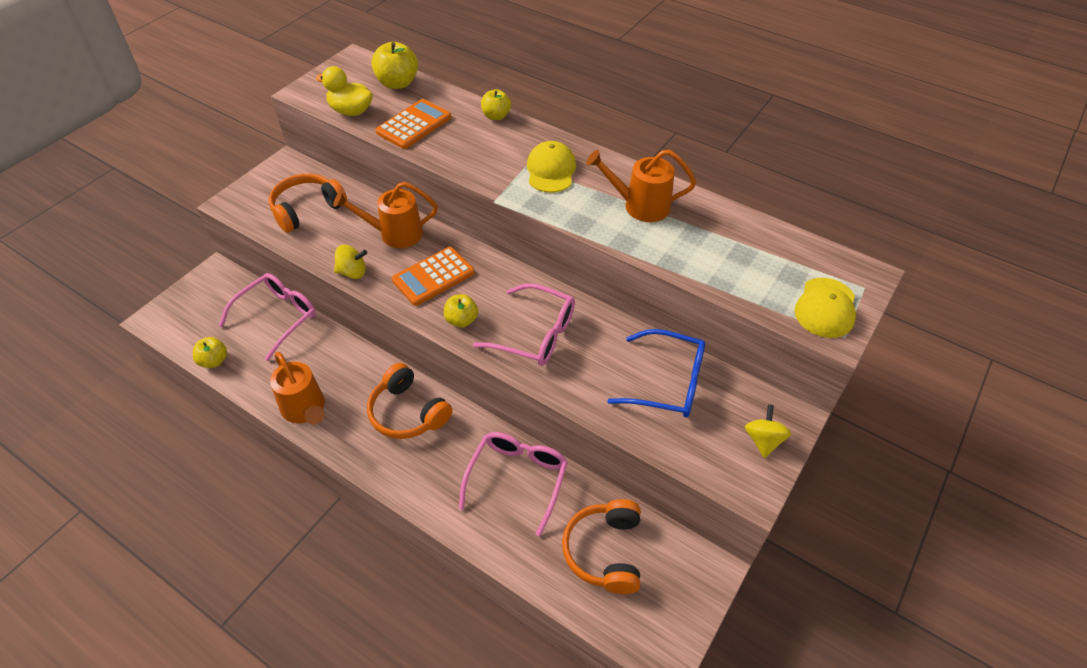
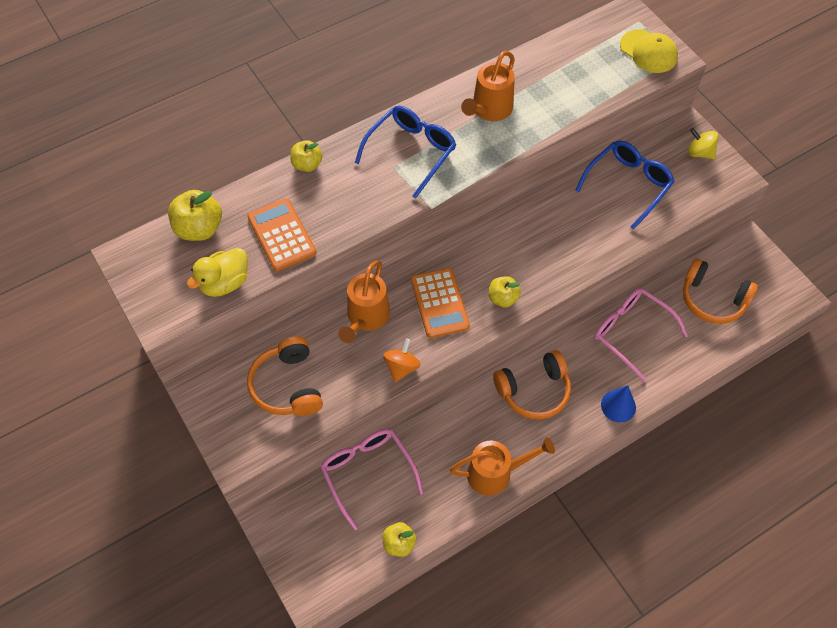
camera: 65 degrees left, 10 degrees up
yellow spinning top [334,245,367,279] -> orange spinning top [383,339,420,382]
pink glasses [473,283,575,366] -> none
yellow cap [527,141,576,193] -> blue glasses [355,106,456,199]
none -> blue cone [601,385,636,422]

